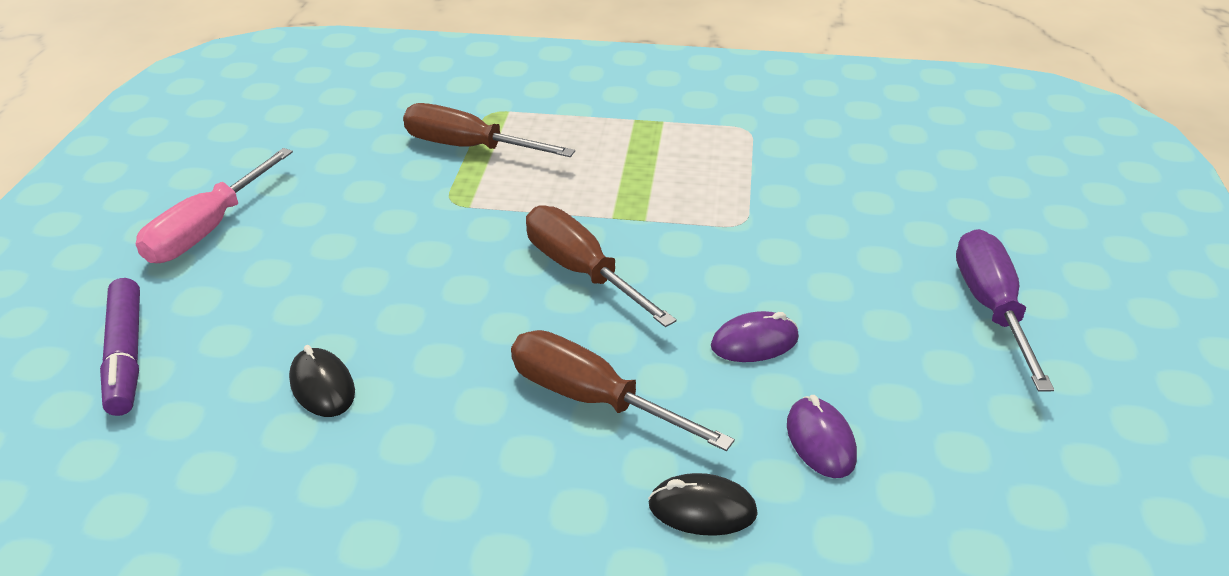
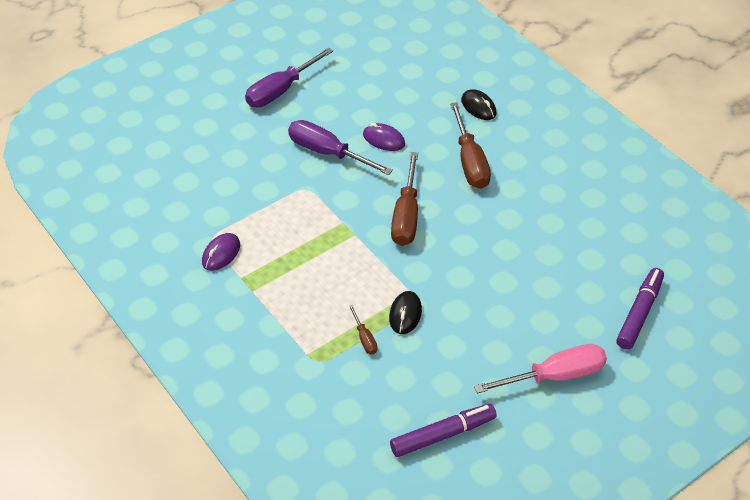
camera: 135 degrees left, 10 degrees up
black mouse [289,345,355,417] -> black mouse moved to [389,291,422,334]
brown screwdriver [403,103,575,157] -> brown screwdriver [349,305,377,354], size x0.47
purple mouse [787,395,857,478] -> purple mouse moved to [202,233,240,271]
none -> purple screwdriver [288,120,393,175]
none -> purple marker [390,404,496,457]

